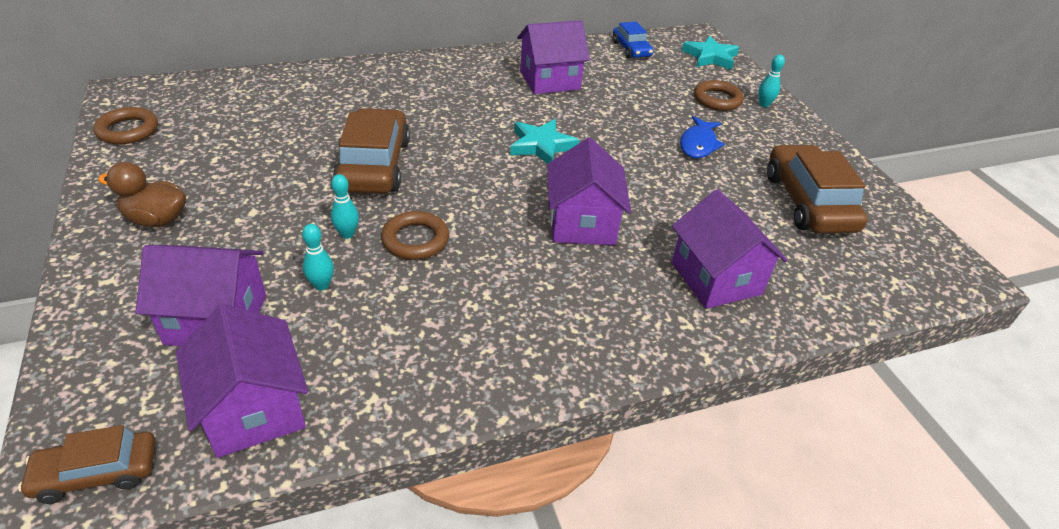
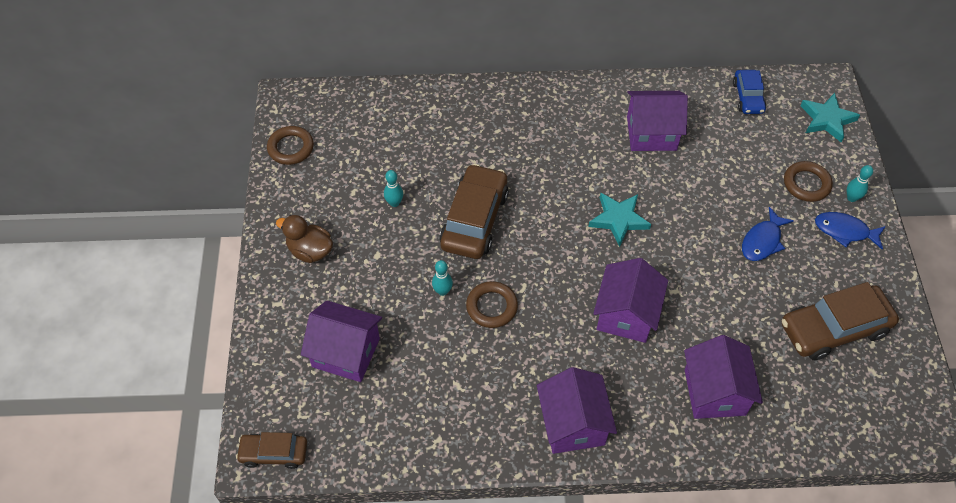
camera: 20 degrees right, 15 degrees up
purple house [176,304,308,458] -> purple house moved to [537,367,617,454]
turquoise bowling pin [302,224,334,290] -> turquoise bowling pin moved to [384,170,403,207]
brown car [767,145,868,233] -> brown car turned 120 degrees counterclockwise [781,282,899,360]
none -> blue fish [815,212,886,250]

